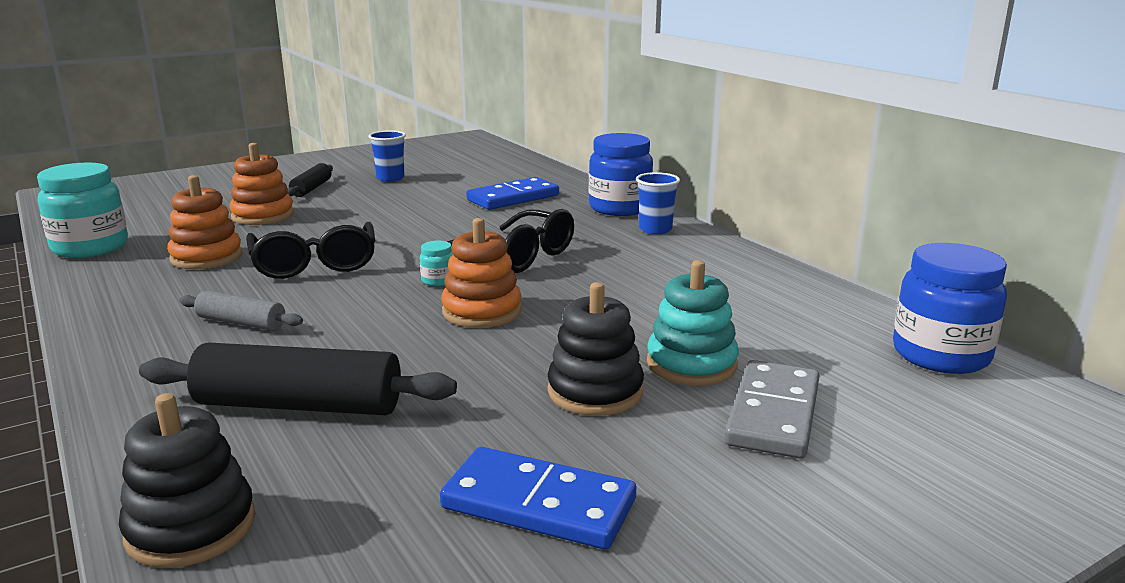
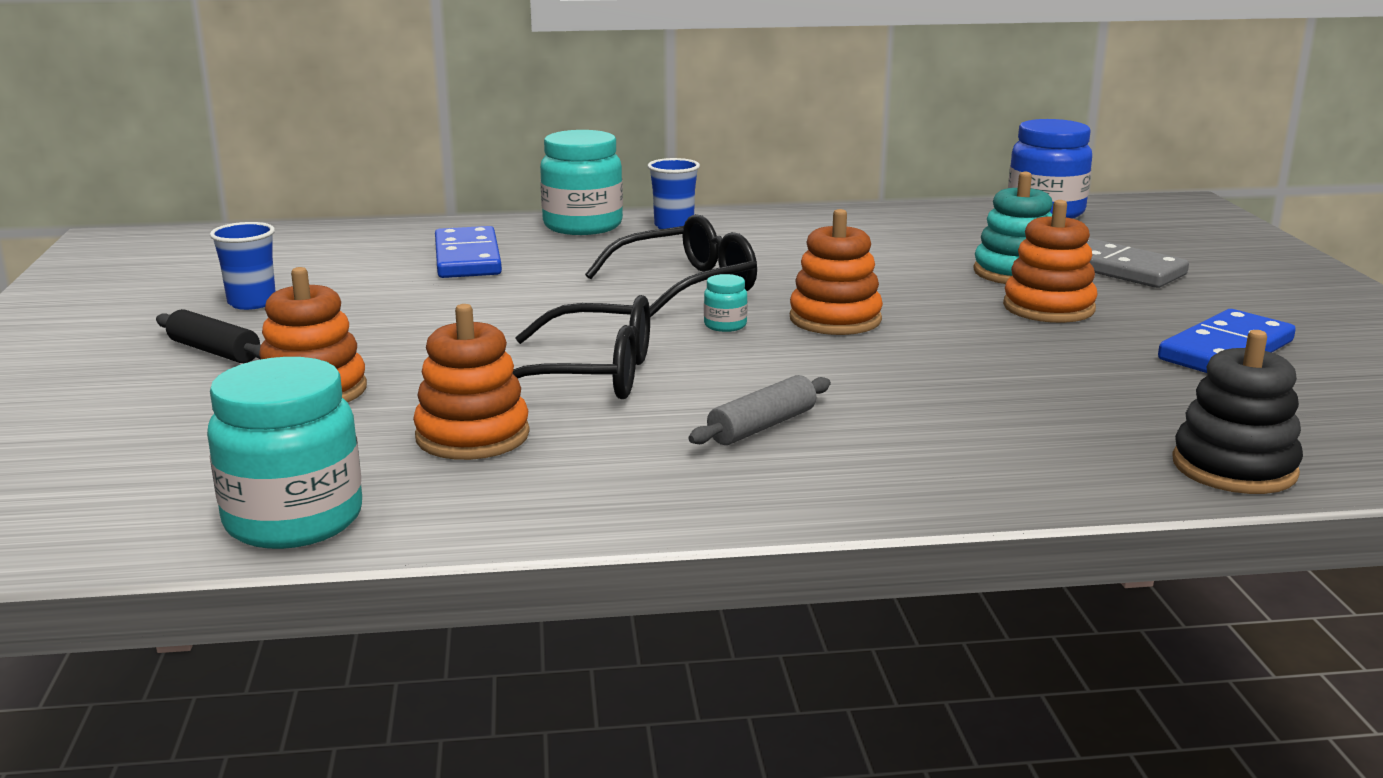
camera: 65 degrees left, 0 degrees up
black rolling pin [139,343,457,415] -> none
black stacking toy [548,282,644,416] -> orange stacking toy [1003,200,1098,323]
blue jar [589,133,653,216] -> turquoise jar [540,130,623,235]

